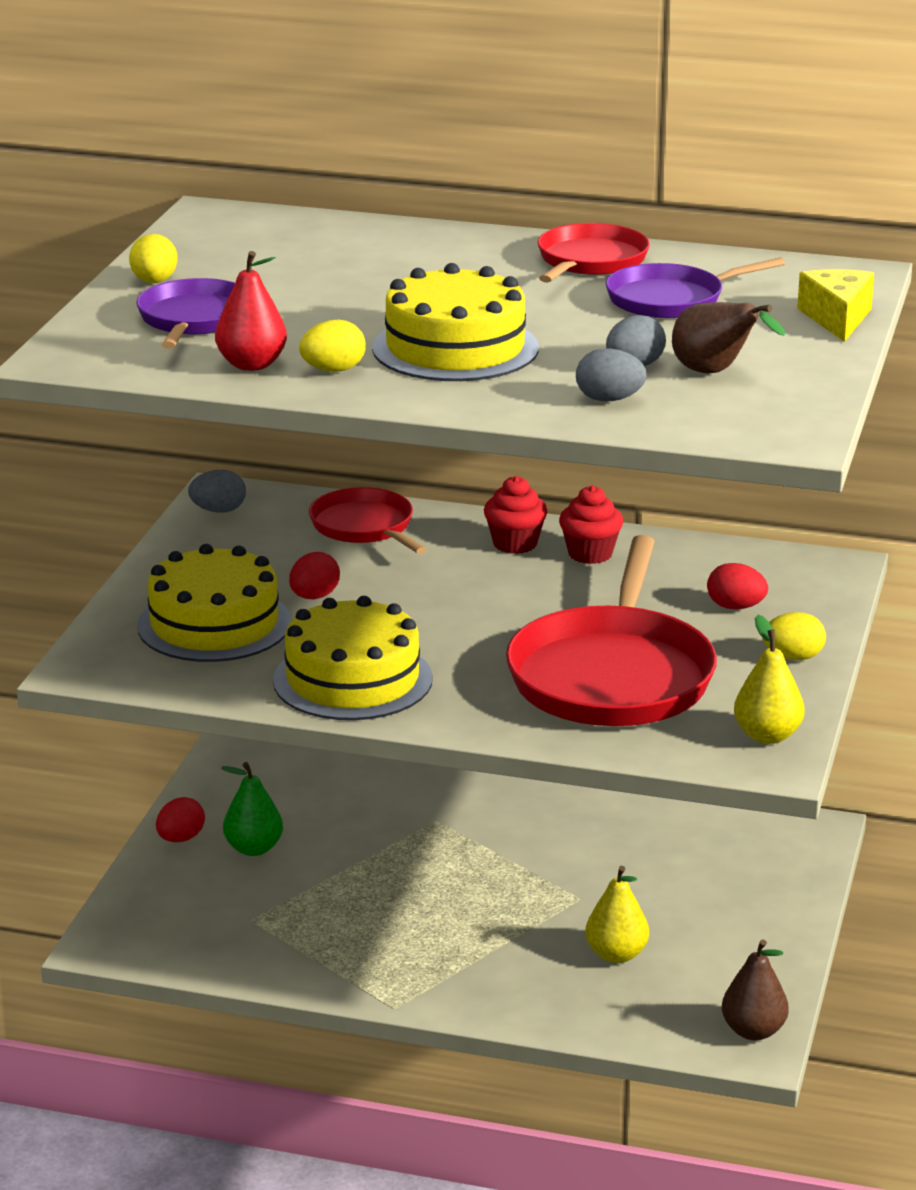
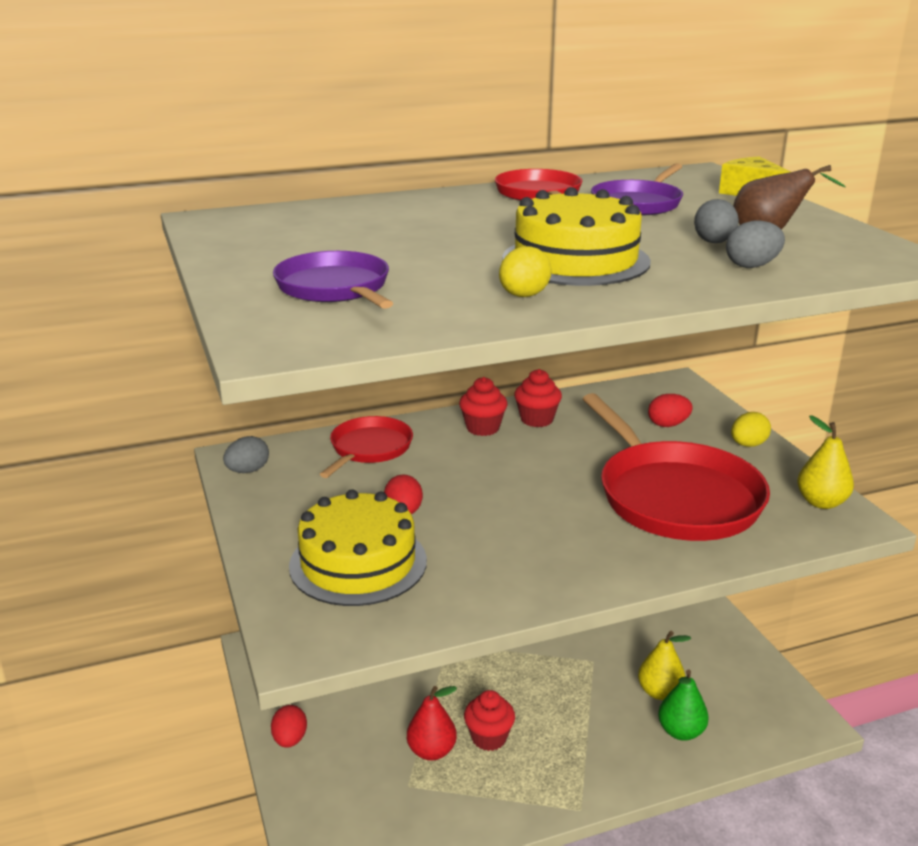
camera: 35 degrees left, 0 degrees up
yellow egg [129,234,178,283] -> none
red pear [215,251,287,371] -> red pear moved to [407,686,457,761]
green pear [221,762,283,856] -> green pear moved to [658,669,709,741]
yellow cake [273,596,433,720] -> none
red pan [309,487,427,554] -> red pan turned 90 degrees clockwise [320,416,413,478]
brown pear [722,940,789,1040] -> none
none -> red cupcake [464,690,515,751]

